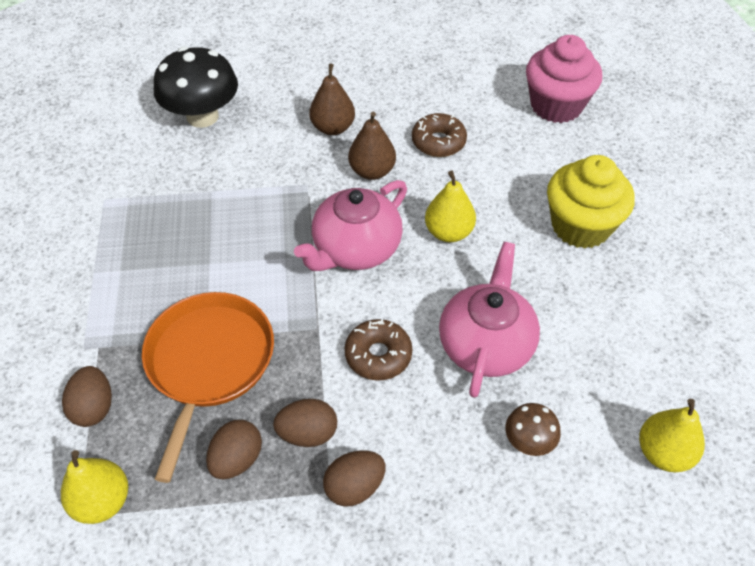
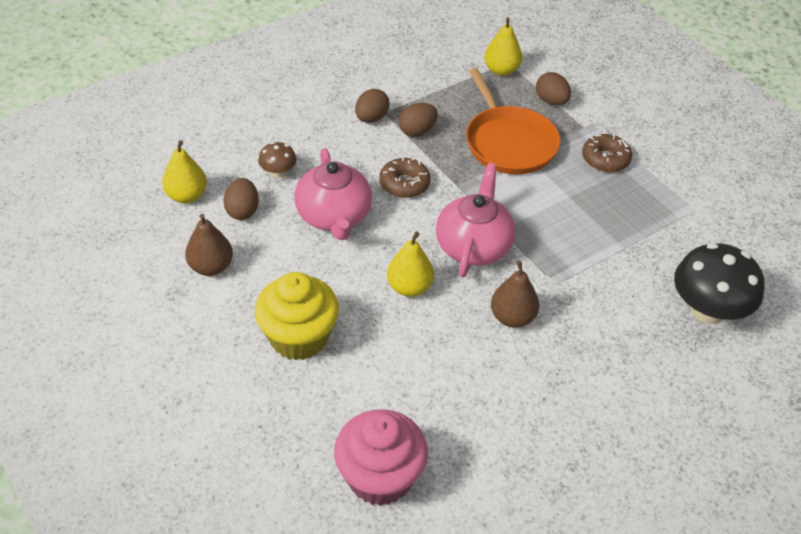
camera: 150 degrees right, 5 degrees down
brown egg [206,420,262,479] -> brown egg moved to [223,178,259,220]
brown pear [309,63,355,135] -> brown pear moved to [185,214,233,276]
brown donut [412,113,467,157] -> brown donut moved to [582,134,632,172]

